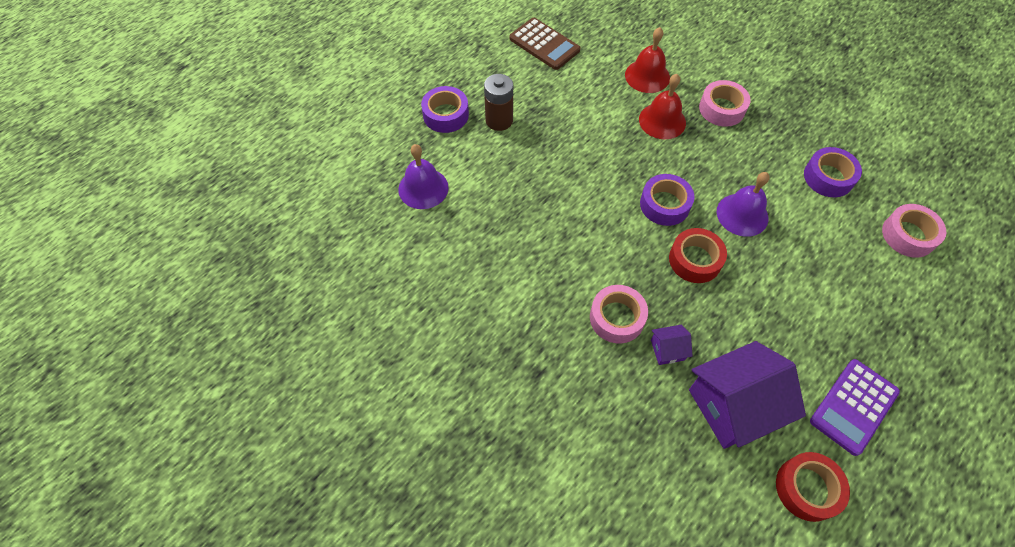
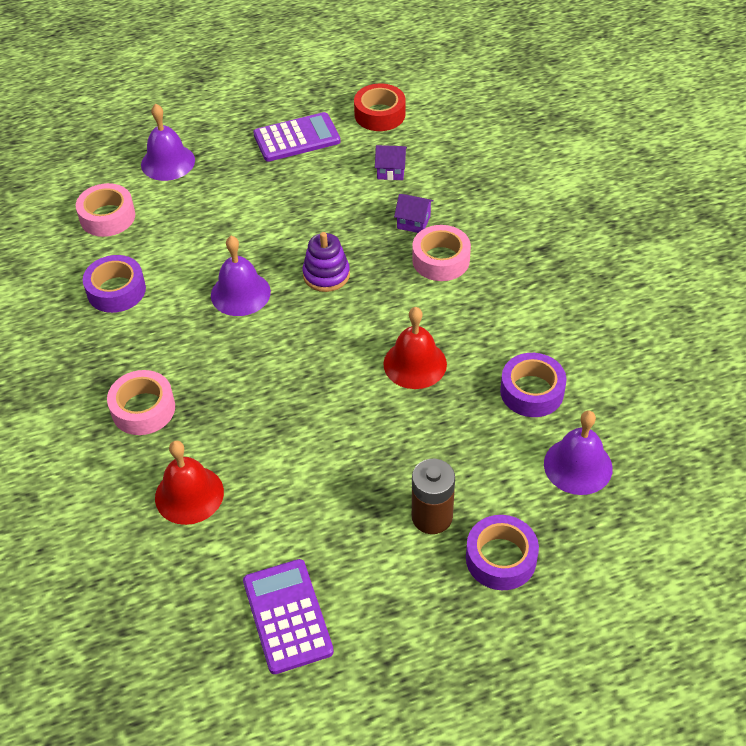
camera: 150 degrees left, 10 degrees down
brown calculator [509,18,581,70] -> purple calculator [243,559,334,674]
red bell [639,74,686,139] -> red bell moved to [383,307,447,389]
purple tape [640,174,695,226] -> purple tape moved to [500,353,566,417]
red tape [669,228,727,283] -> purple stacking toy [302,232,350,292]
purple house [689,341,806,449] -> purple house [375,145,407,180], size x0.44
none -> purple bell [141,104,195,181]

